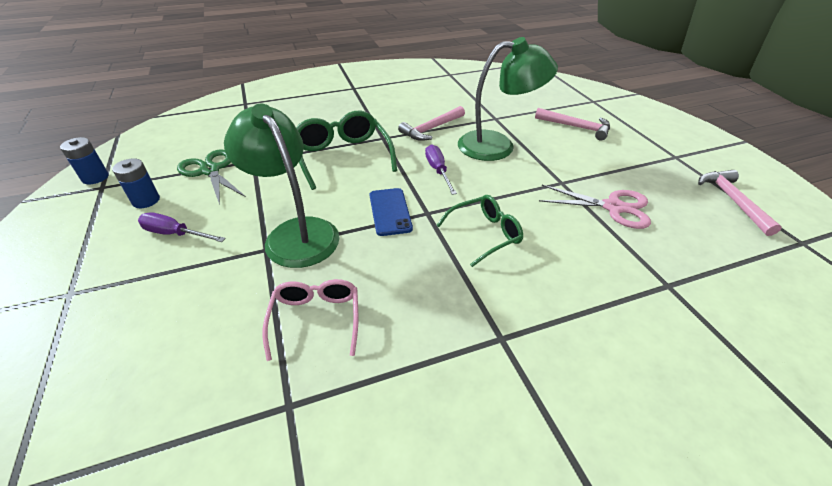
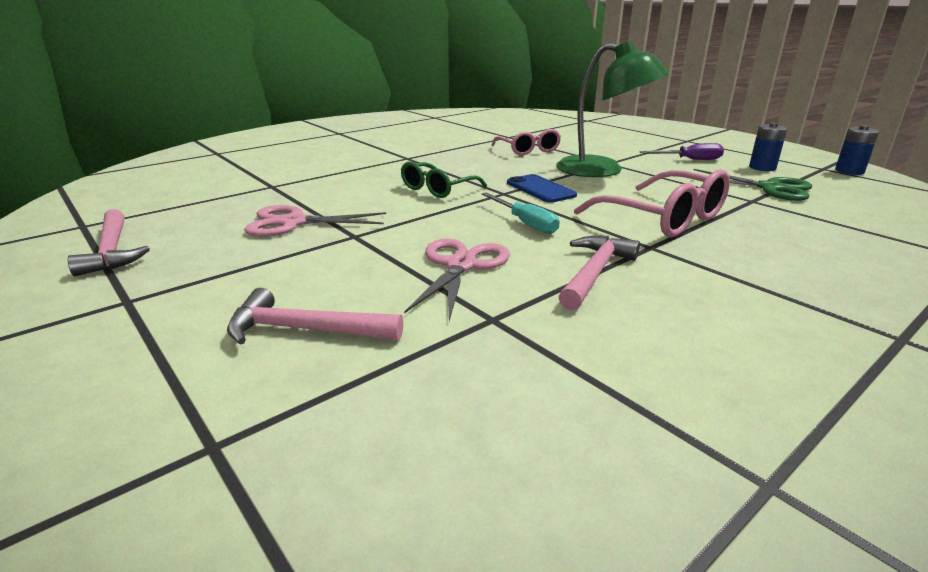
camera: 160 degrees right, 15 degrees down
green glasses [296,111,397,190] -> pink glasses [574,169,730,237]
purple screwdriver [425,144,457,195] -> turquoise screwdriver [482,192,560,234]
green lamp [458,37,558,161] -> pink scissors [404,238,510,321]

